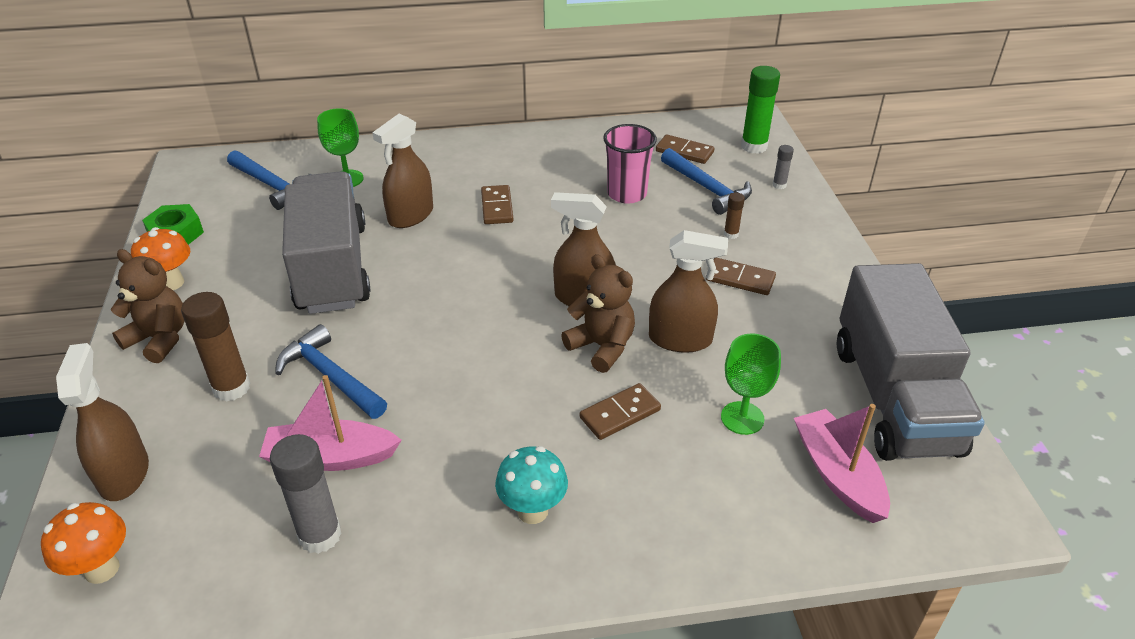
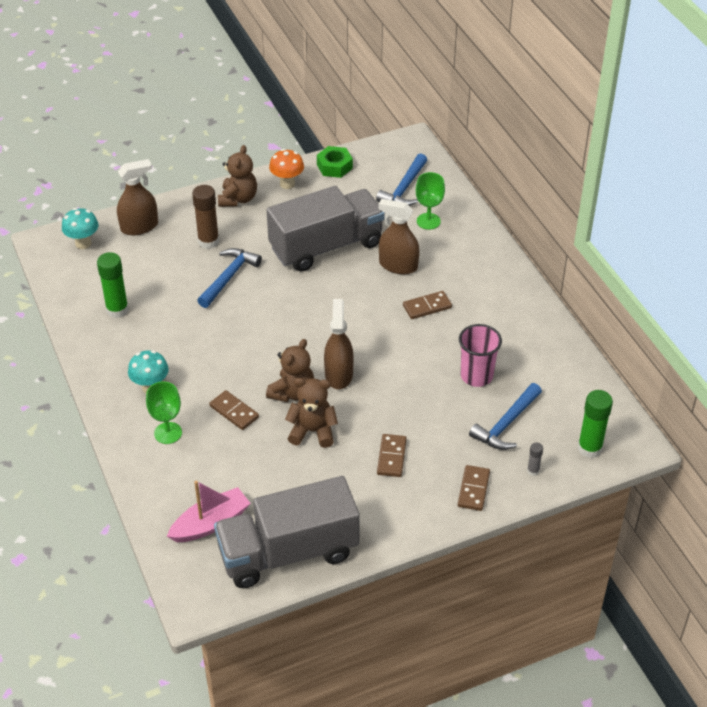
camera: 75 degrees right, 5 degrees up
orange mushroom [41,502,126,584] -> turquoise mushroom [62,208,98,249]
pink boat [259,375,402,471] -> none
grey glue stick [270,434,342,554] -> green glue stick [97,252,129,318]
brown spray bottle [649,230,728,353] -> brown teddy bear [285,378,338,448]
brown domino [656,134,714,164] -> brown domino moved to [458,465,490,511]
green goblet [721,333,781,435] -> green goblet moved to [146,381,182,444]
brown glue stick [724,192,745,239] -> none

